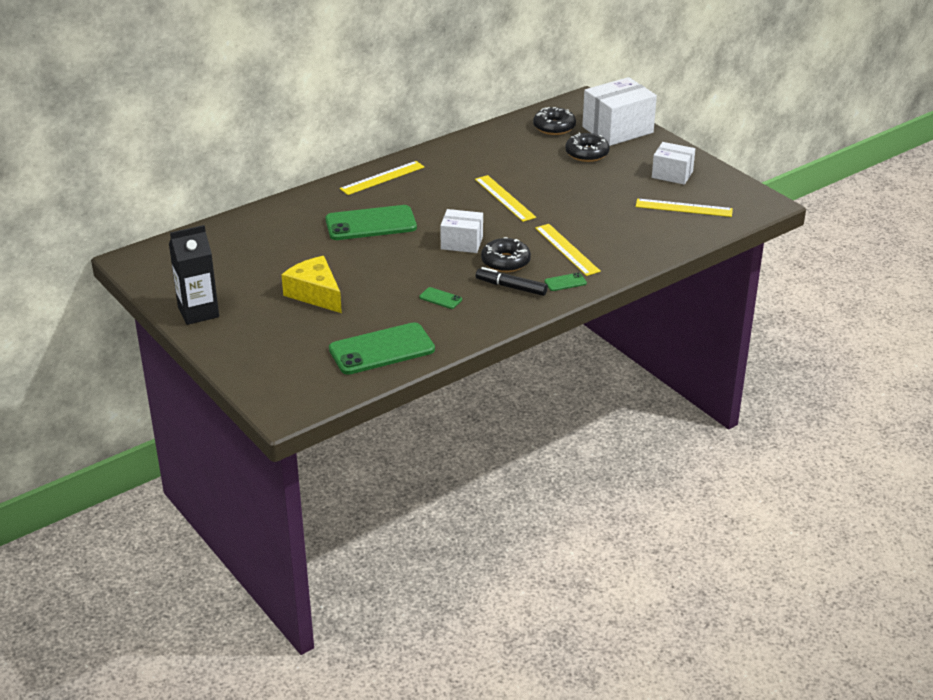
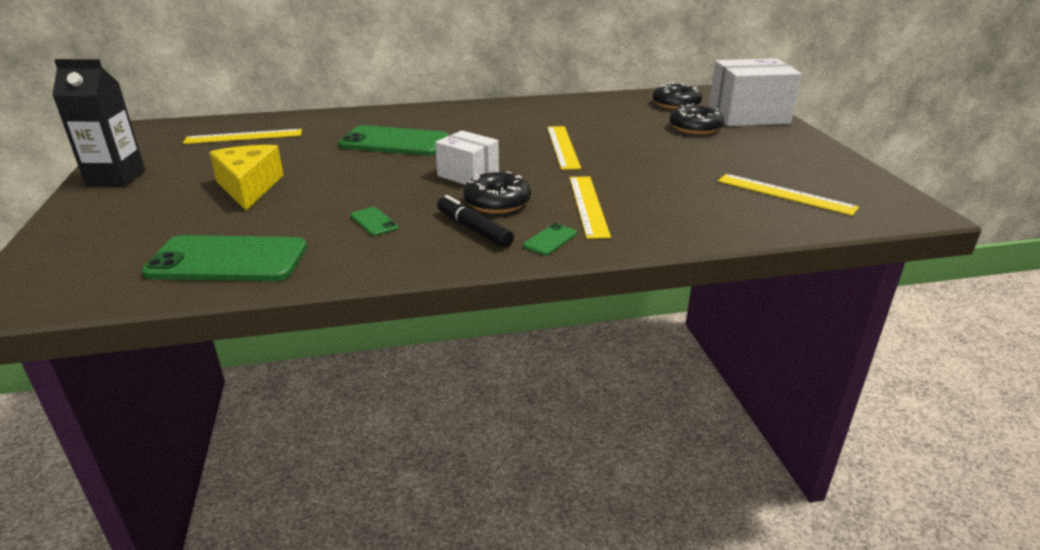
camera: 25 degrees right, 5 degrees down
yellow ruler [340,161,424,195] -> yellow ruler moved to [183,129,302,144]
green phone [544,273,587,291] -> green phone turned 60 degrees counterclockwise [523,223,577,255]
white box [652,142,695,185] -> none

